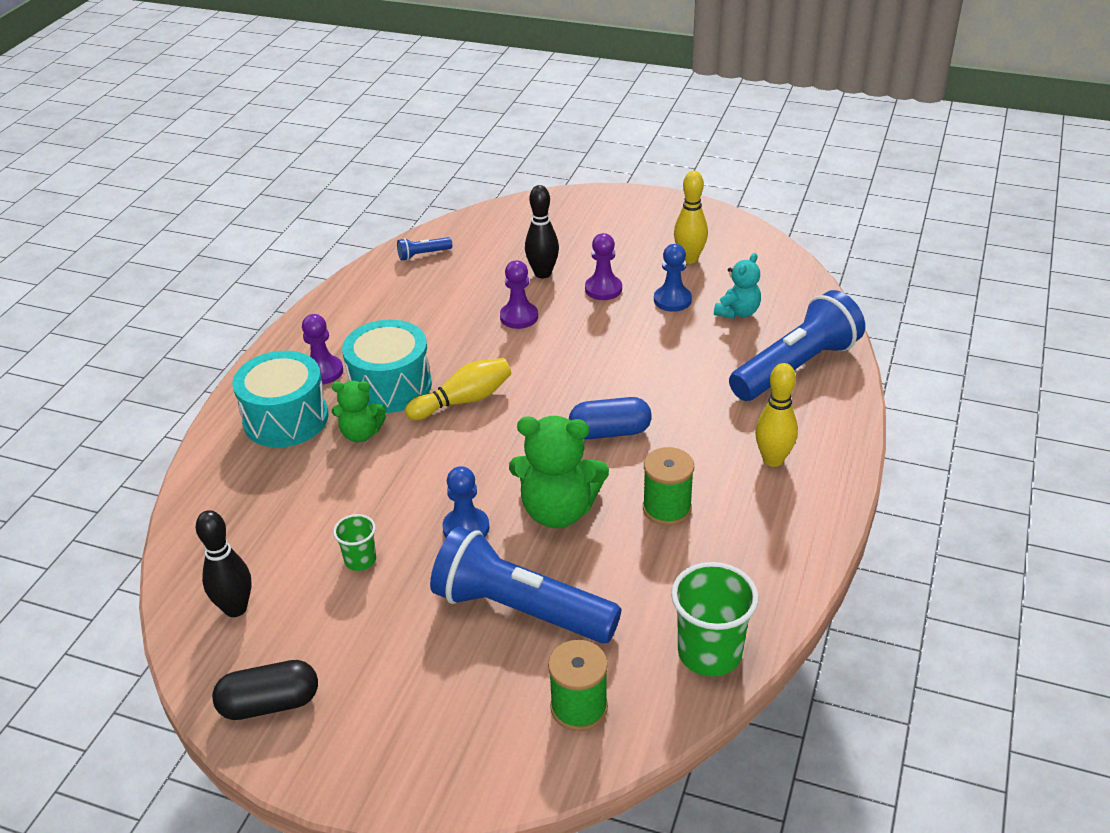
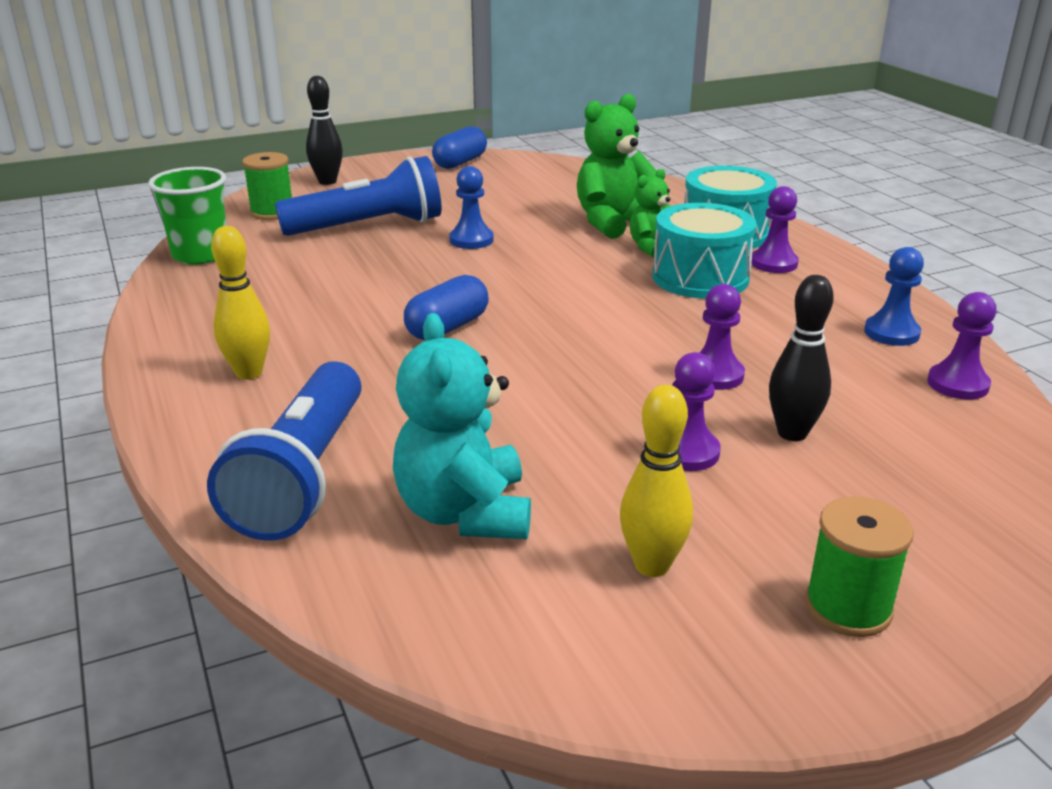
camera: 135 degrees right, 10 degrees down
black bowling pin [196,510,251,617] -> black bowling pin moved to [306,76,343,185]
black capsule [212,660,318,720] -> blue capsule [432,126,487,169]
green cup [333,514,376,571] -> none
blue flashlight [397,237,452,261] -> purple pawn [927,292,997,399]
yellow bowling pin [405,358,511,420] -> none
green teddy bear [509,416,609,528] -> green teddy bear moved to [577,94,663,239]
green spool [643,447,694,526] -> green spool moved to [805,496,914,637]
blue pawn [654,244,692,312] -> blue pawn moved to [864,247,924,346]
turquoise teddy bear [714,253,761,319] -> turquoise teddy bear [393,313,531,539], size x1.69

